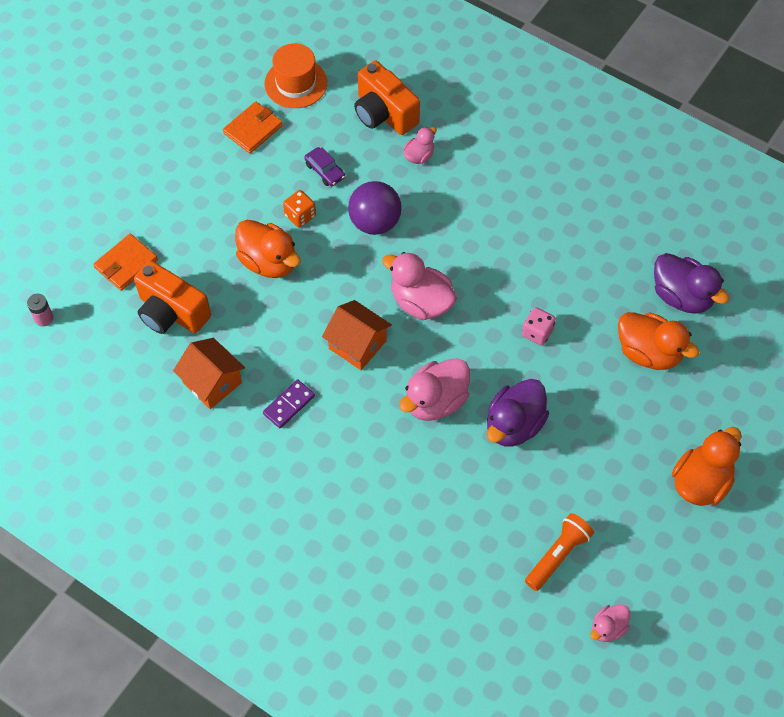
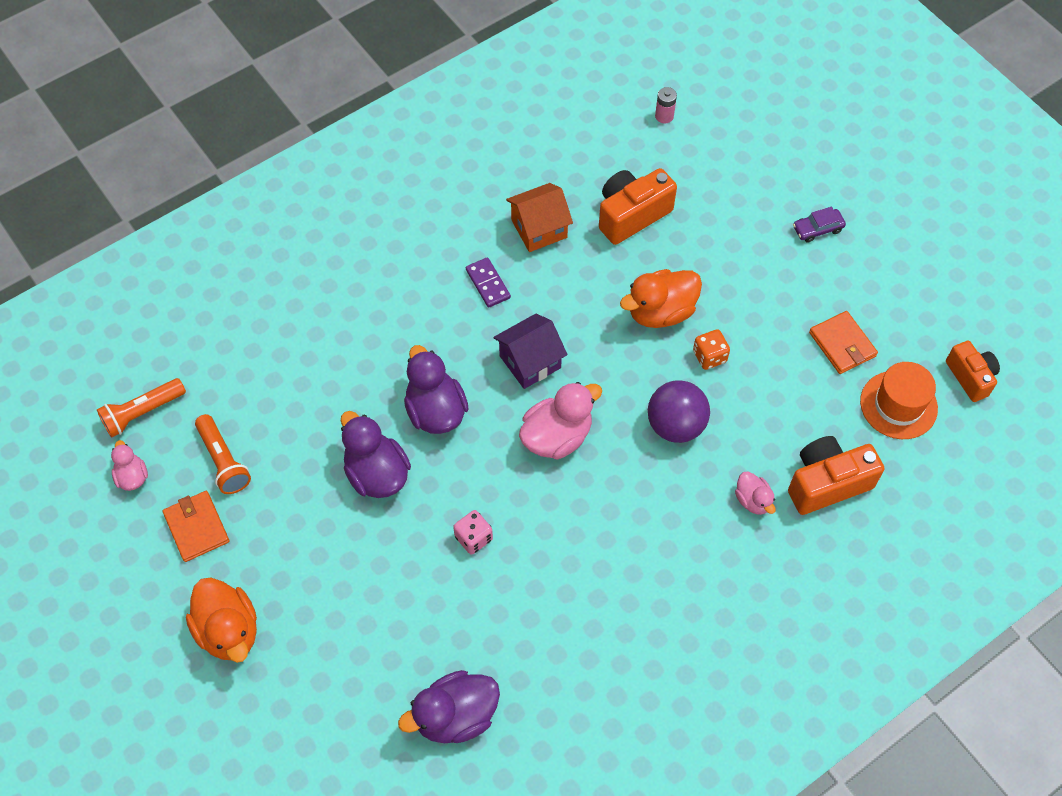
camera: 110 degrees right, 0 degrees up
orange wallet [93,234,158,291] -> orange wallet moved to [163,491,229,562]
purple car [304,147,345,186] -> purple car moved to [793,207,846,243]
orange house [322,300,392,370] -> purple house [493,313,568,389]
pink duck [399,358,470,421] -> purple duck [404,345,469,434]
orange duck [618,312,699,370] -> none
none -> orange flashlight [97,378,186,438]
none -> orange camera [946,341,1000,402]

